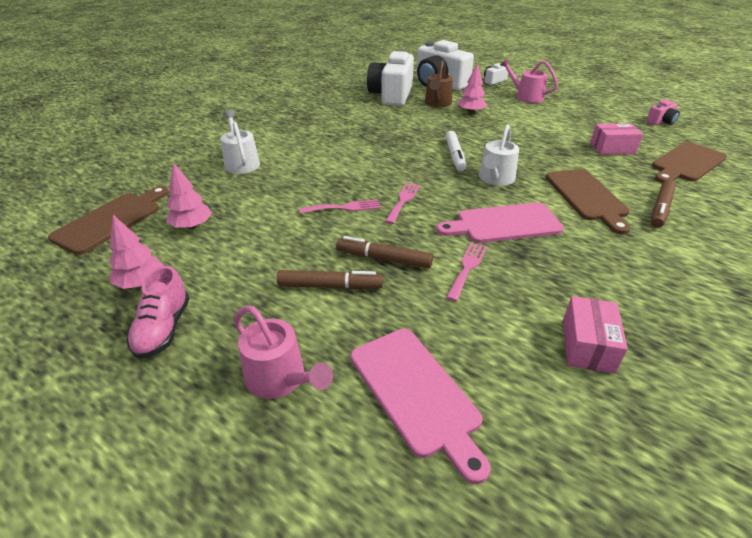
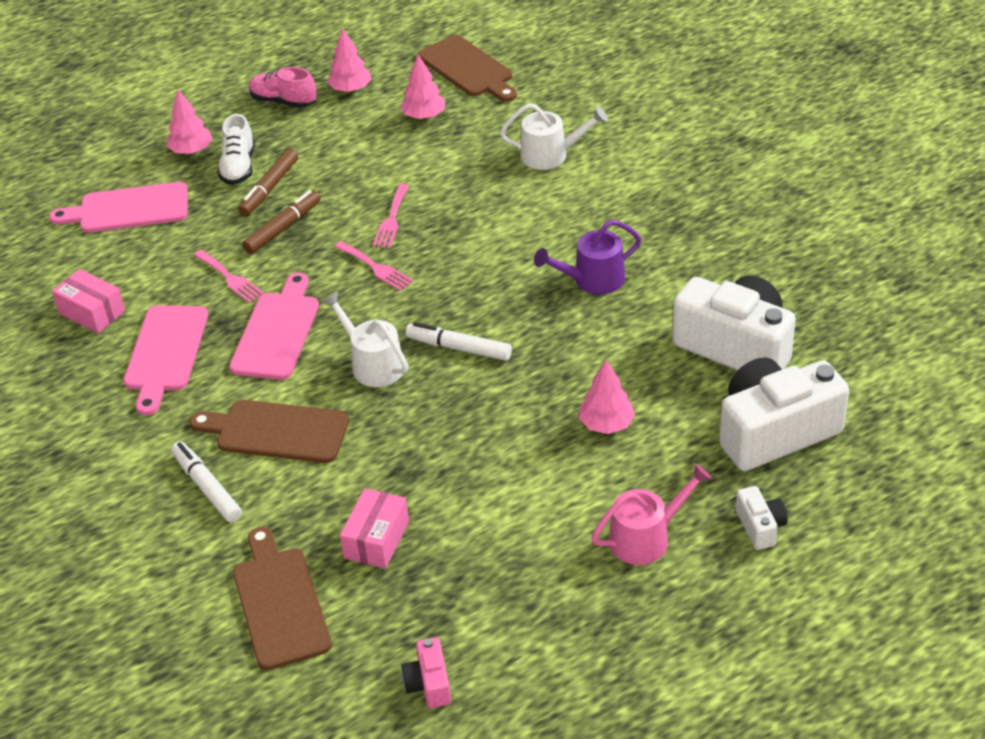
camera: 115 degrees right, 5 degrees up
pink watering can [234,306,333,399] -> pink tree [167,90,213,154]
brown watering can [425,60,453,107] -> none
brown marker [651,179,676,228] -> white marker [171,441,242,522]
none -> pink cutting board [123,305,208,416]
none -> white shoe [217,114,255,185]
none -> purple watering can [534,220,641,294]

